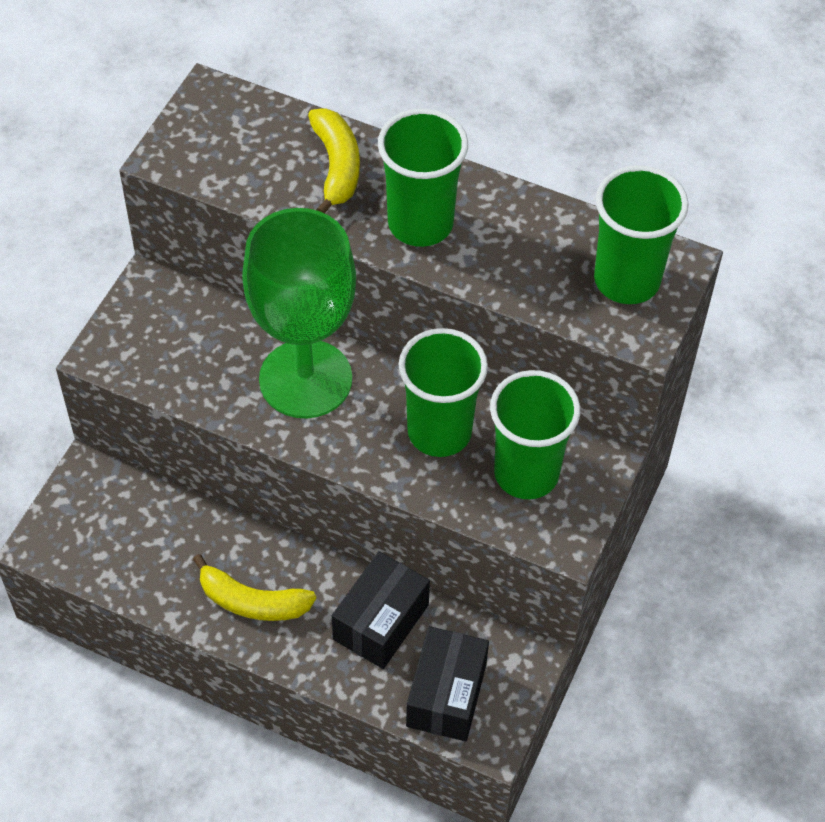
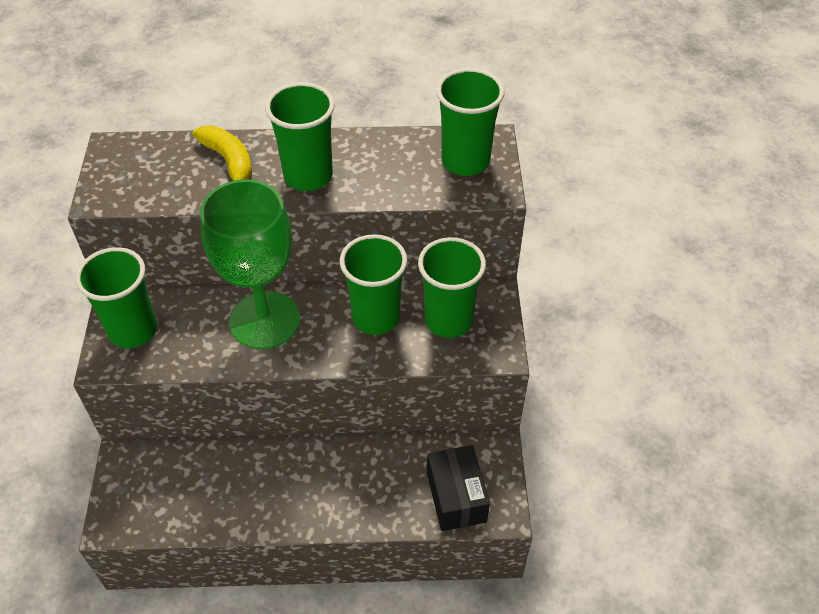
camera: 25 degrees left, 5 degrees down
yellow banana [193,554,316,621] -> none
black box [332,551,430,669] -> none
none -> green cup [75,247,157,348]

